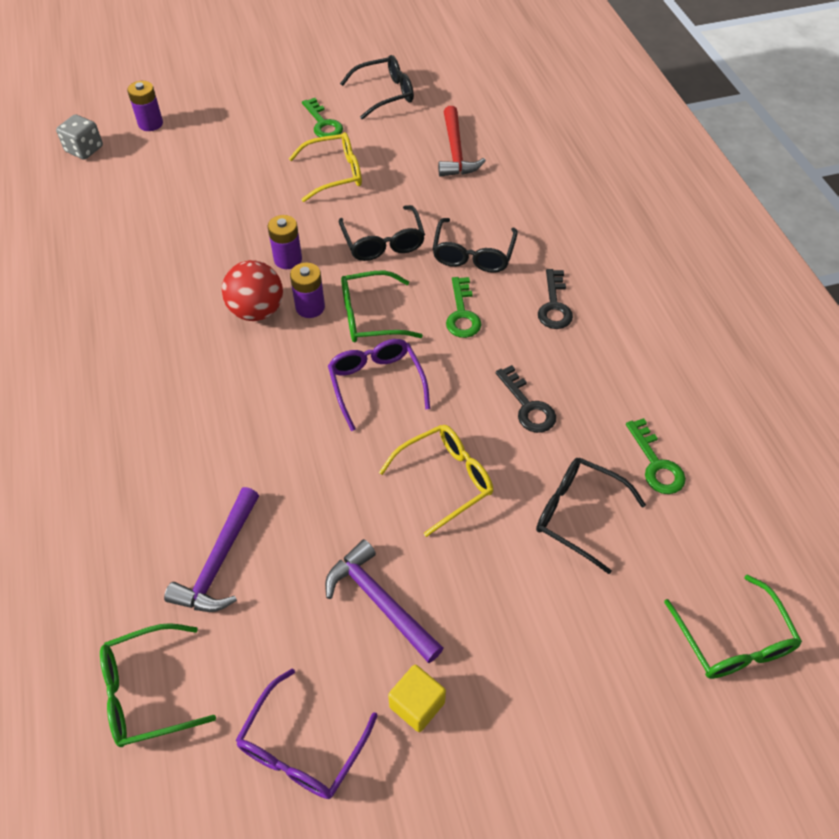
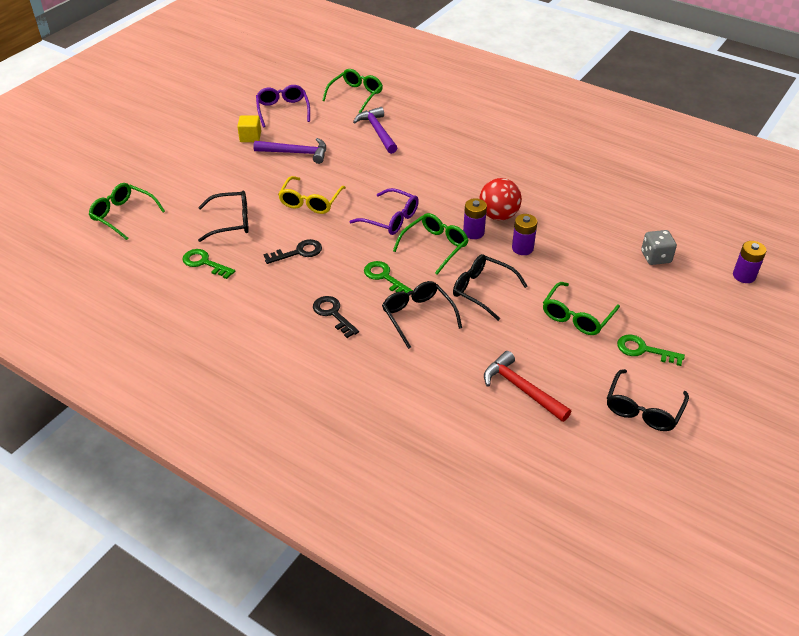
camera: 140 degrees right, 10 degrees down
grey dice [56,114,103,160] -> grey dice moved to [641,230,677,265]
yellow glasses [289,132,362,202] -> green glasses [543,282,620,335]
black key [496,365,556,433] -> black key turned 135 degrees clockwise [263,239,322,264]

